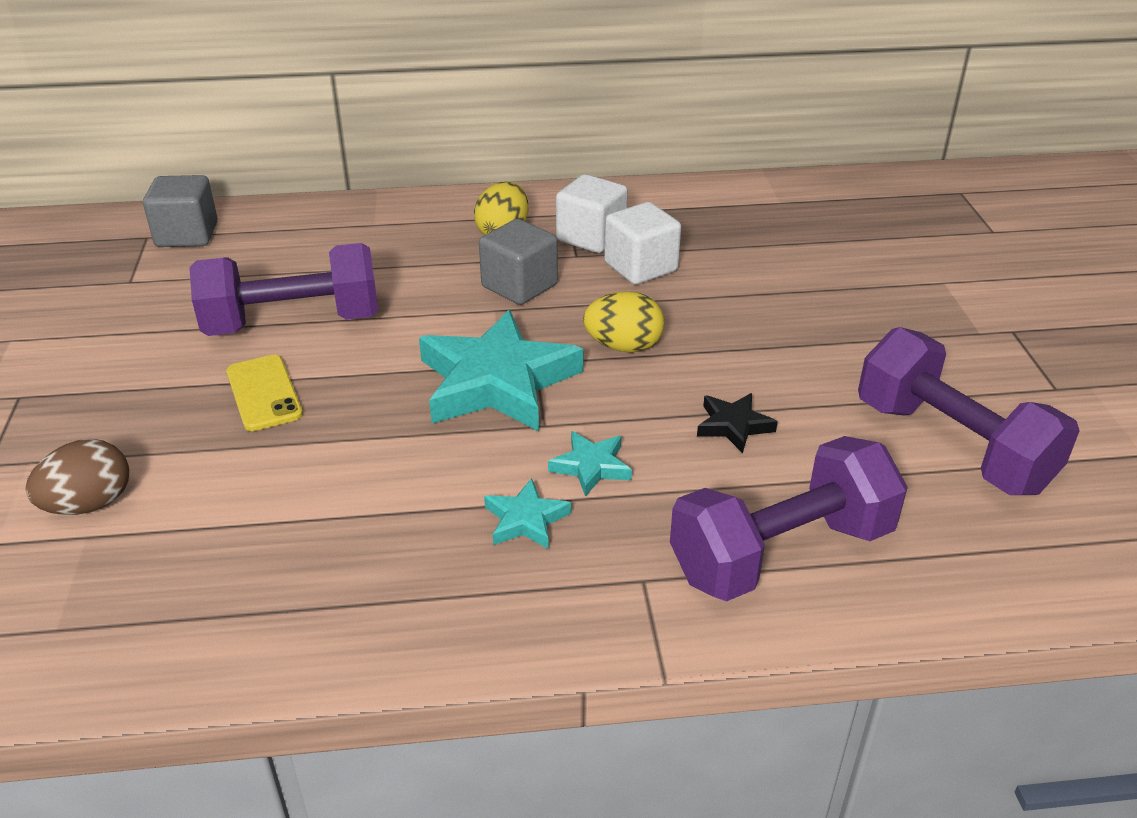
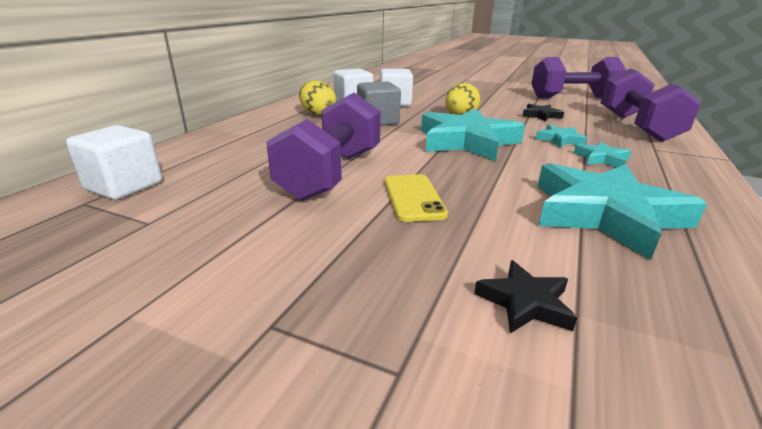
camera: 60 degrees left, 10 degrees down
brown egg [25,439,129,515] -> black star [474,260,577,334]
grey cube [143,175,218,247] -> white cube [66,125,162,200]
yellow phone [226,355,303,431] -> yellow phone turned 75 degrees clockwise [384,174,448,222]
none -> turquoise star [537,163,707,260]

